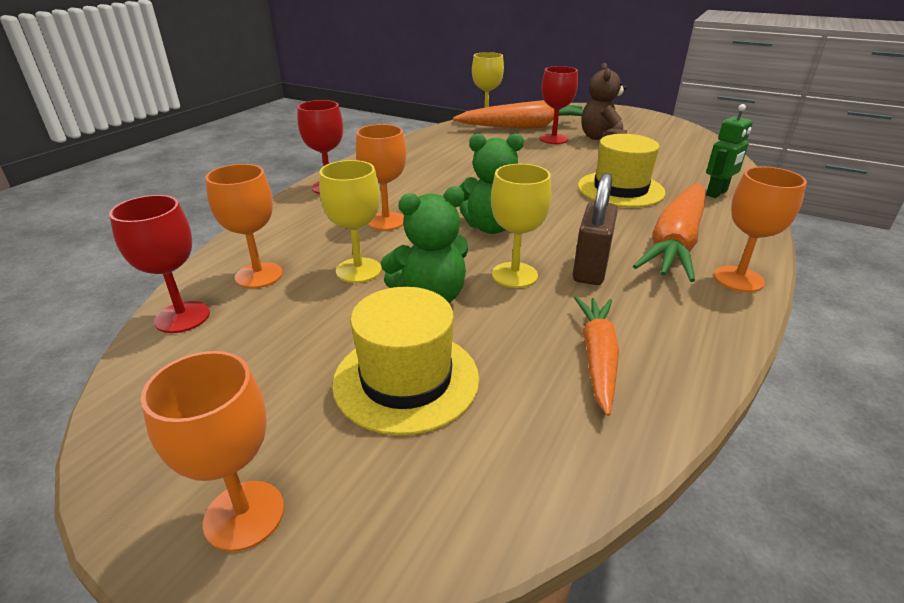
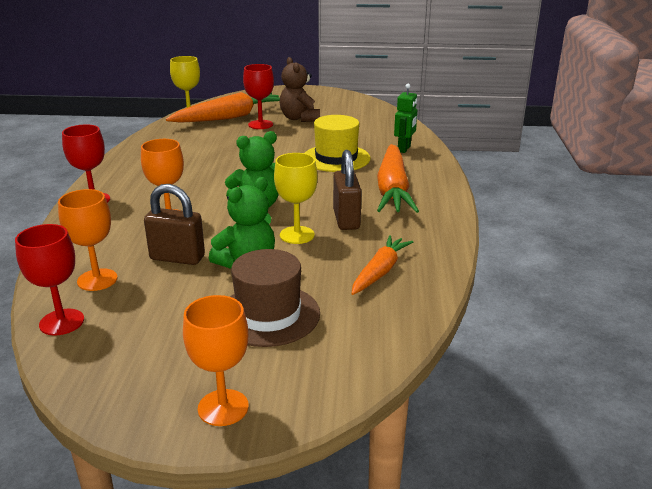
camera: 25 degrees left, 5 degrees down
yellow goblet [319,160,382,283] -> brown padlock [144,184,205,265]
yellow hat [332,287,479,435] -> brown hat [230,249,320,347]
orange carrot [574,297,619,416] -> orange carrot turned 45 degrees clockwise [351,235,413,295]
orange goblet [714,167,807,292] -> none

